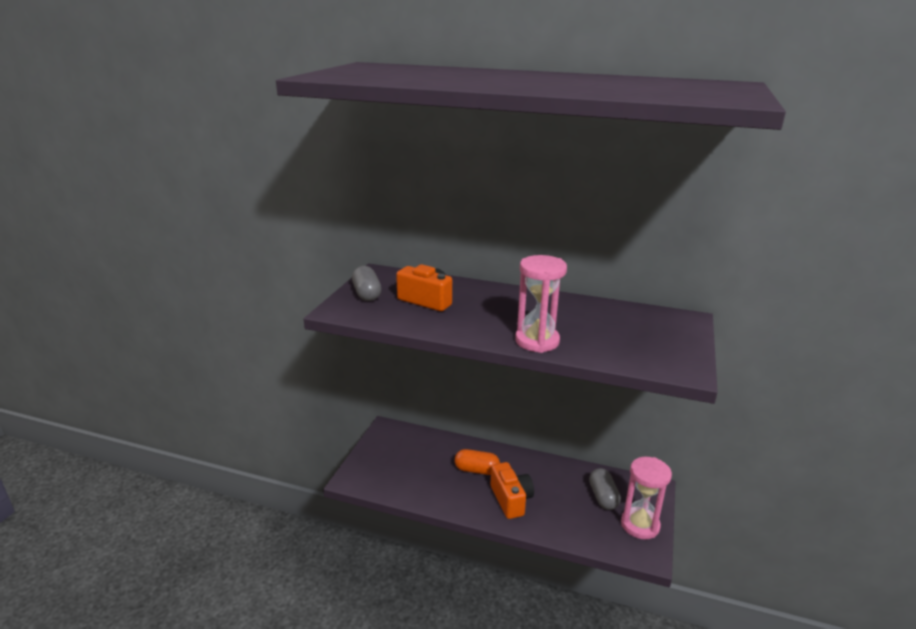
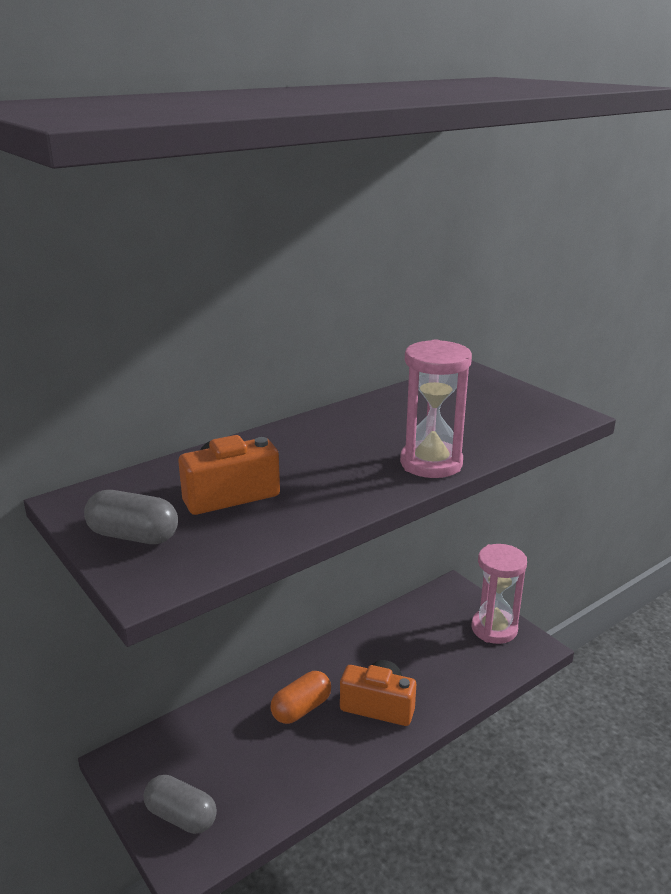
camera: 55 degrees left, 0 degrees up
grey capsule [589,468,621,510] -> grey capsule moved to [144,775,217,834]

